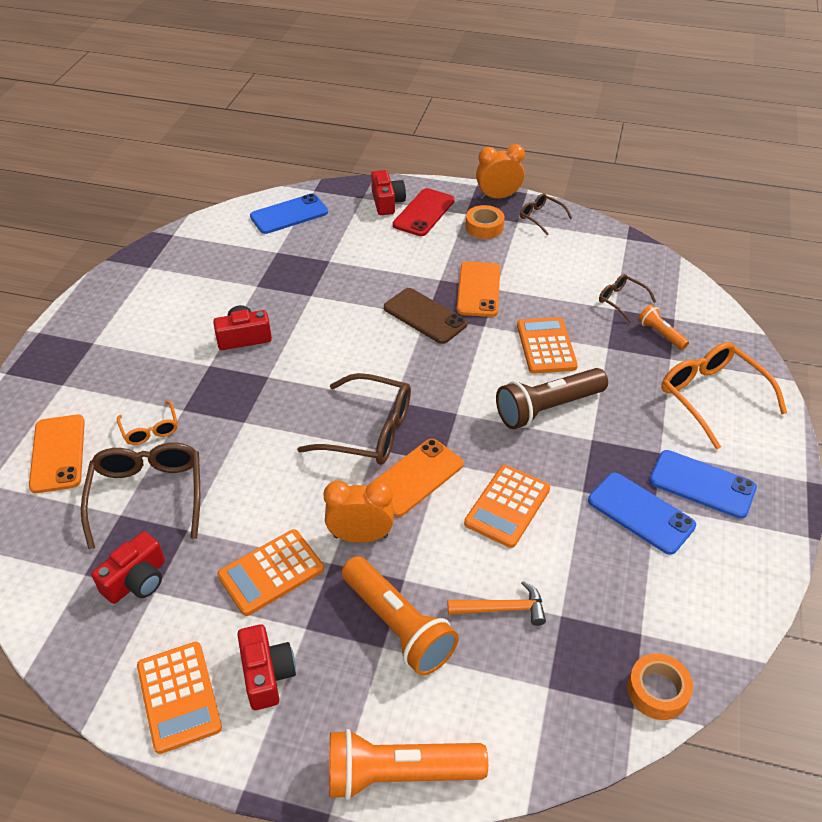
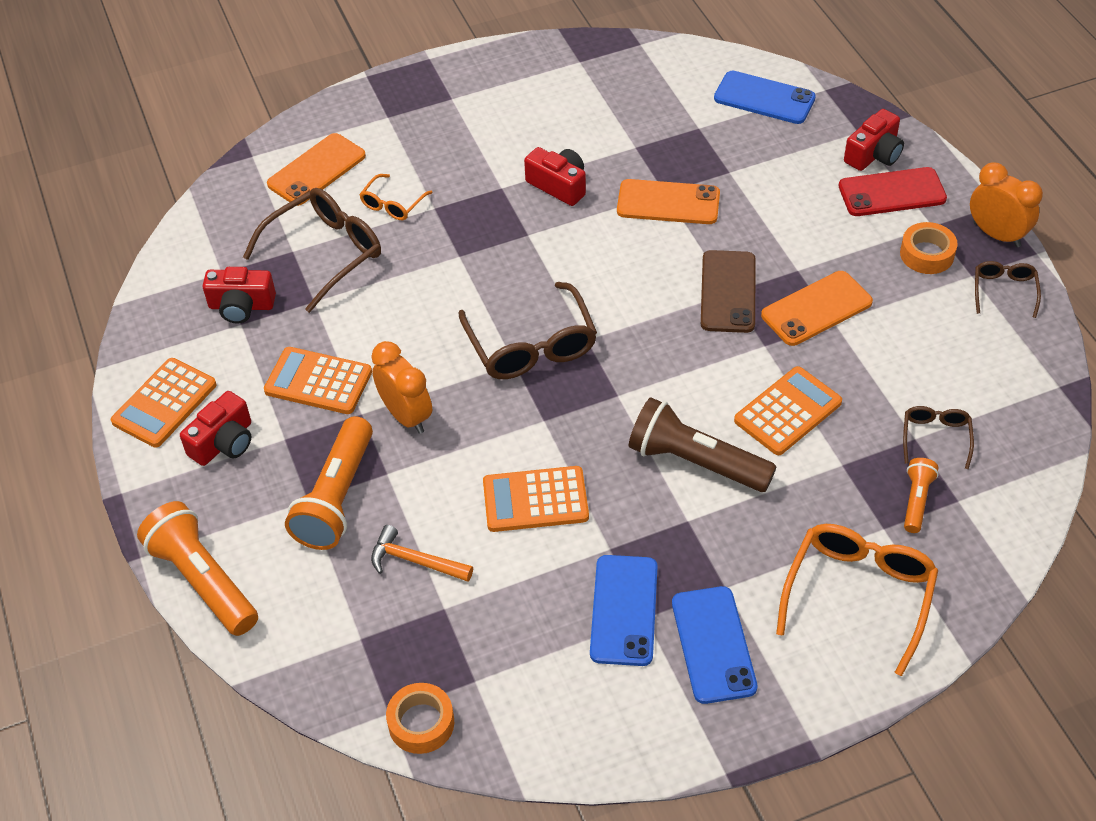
camera: 55 degrees right, 5 degrees up
orange phone [372,439,463,517] -> orange phone moved to [617,179,720,224]
orange hammer [448,581,546,626] -> orange hammer turned 150 degrees clockwise [371,525,473,582]

